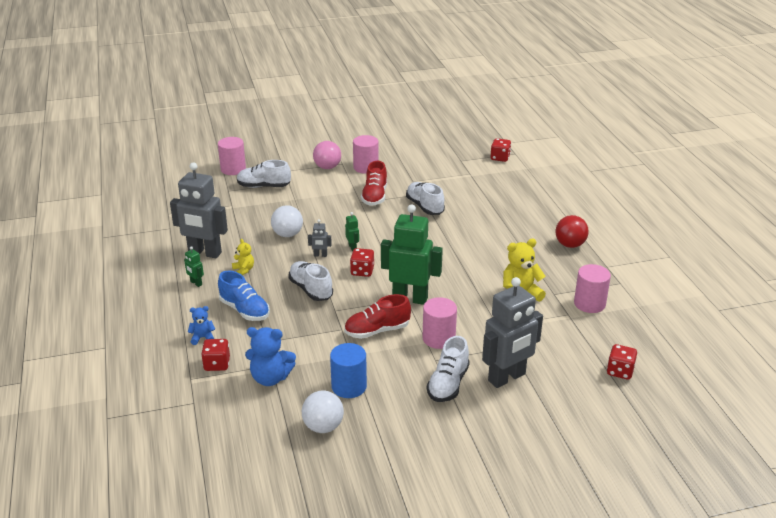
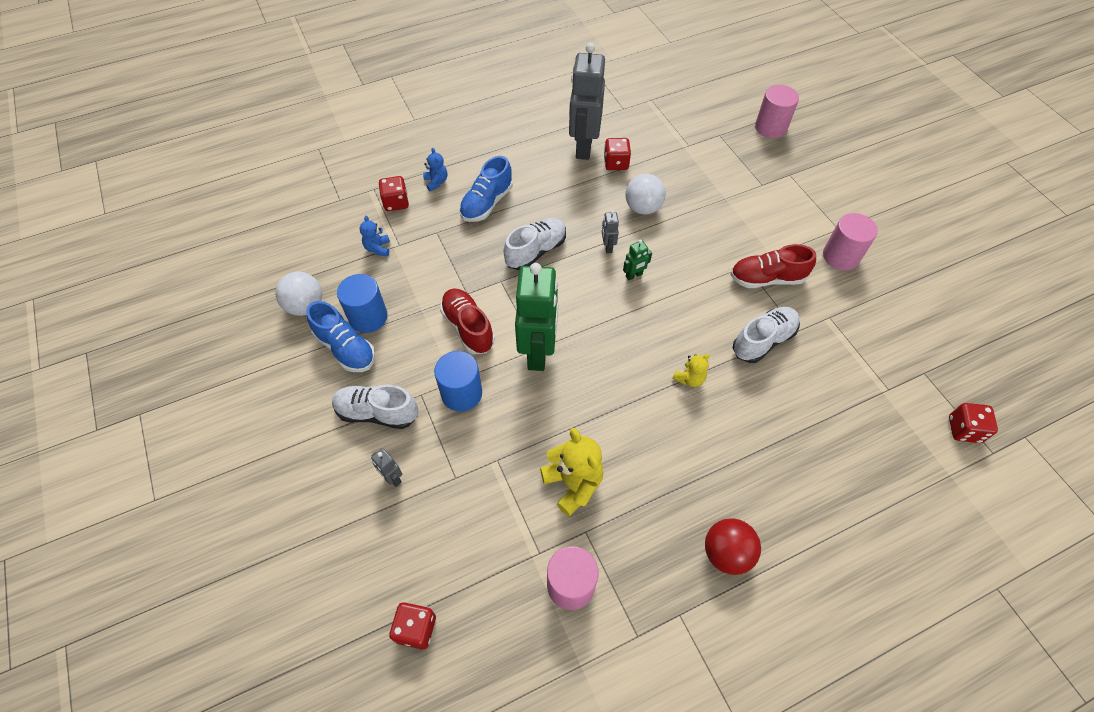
camera: 80 degrees right, 25 degrees up
green robot [184,246,204,287] -> none
yellow teddy bear [232,239,254,275] -> yellow teddy bear moved to [672,353,710,387]
white shoe [237,160,291,188] -> none
blue teddy bear [245,327,296,386] -> blue teddy bear [360,215,390,256], size x0.56
pink ball [313,141,341,169] -> none
red dice [350,248,374,277] -> red dice moved to [604,138,631,170]
pink cylinder [422,297,457,349] -> blue cylinder [434,351,482,412]
grey robot [482,277,543,388] -> grey robot [371,448,402,487], size x0.41
none -> blue shoe [306,301,375,372]

